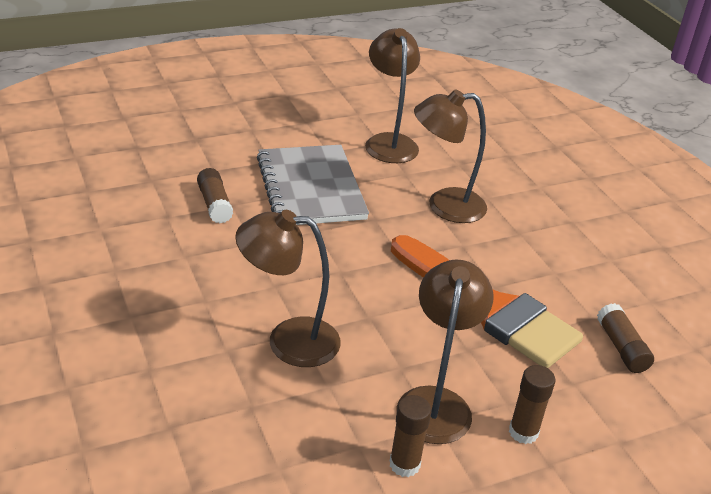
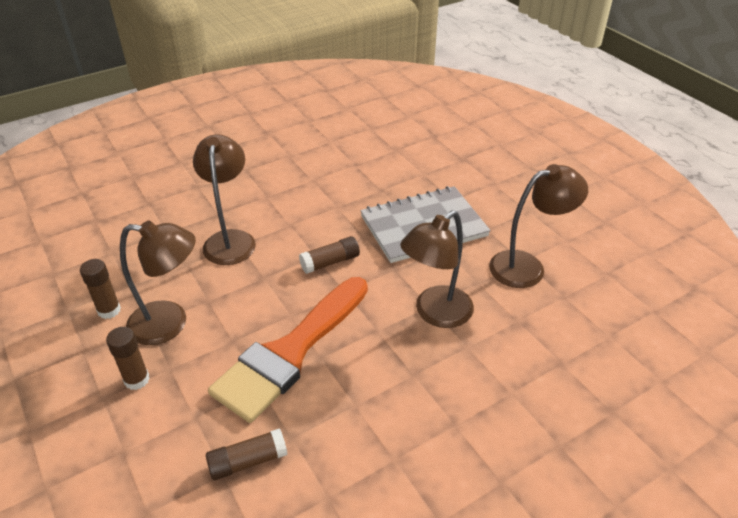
camera: 85 degrees right, 5 degrees up
brown glue stick [197,168,233,223] -> brown glue stick moved to [299,236,360,274]
brown lamp [414,89,487,223] -> brown lamp turned 120 degrees counterclockwise [400,210,474,328]

